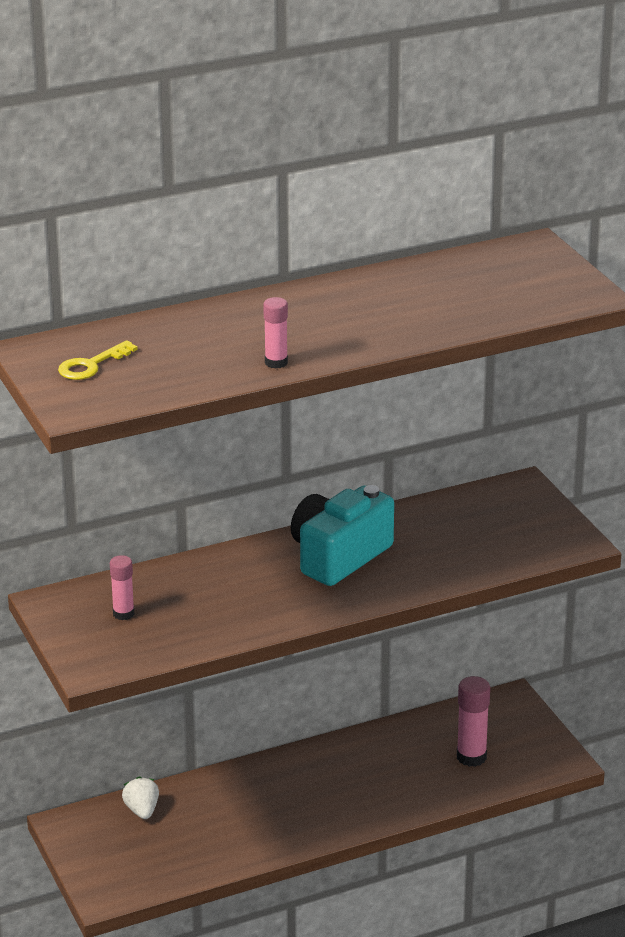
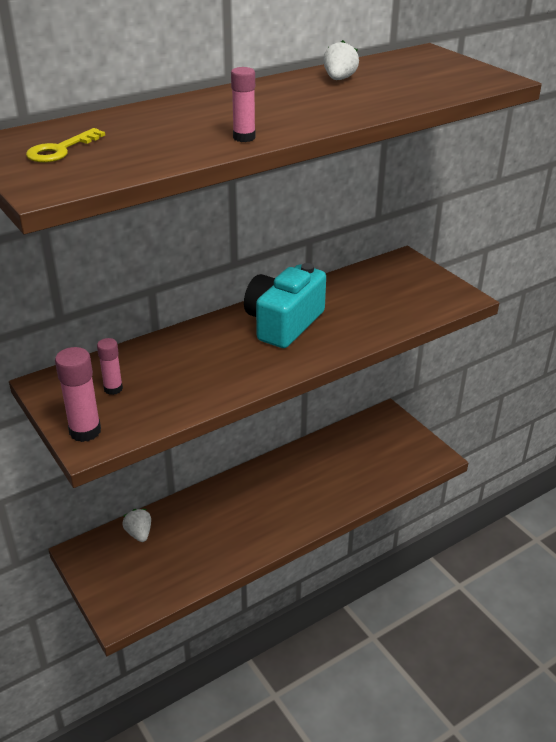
camera: 10 degrees left, 5 degrees up
pink glue stick [457,676,490,767] -> pink glue stick moved to [55,347,101,442]
none -> white strawberry [323,40,359,80]

